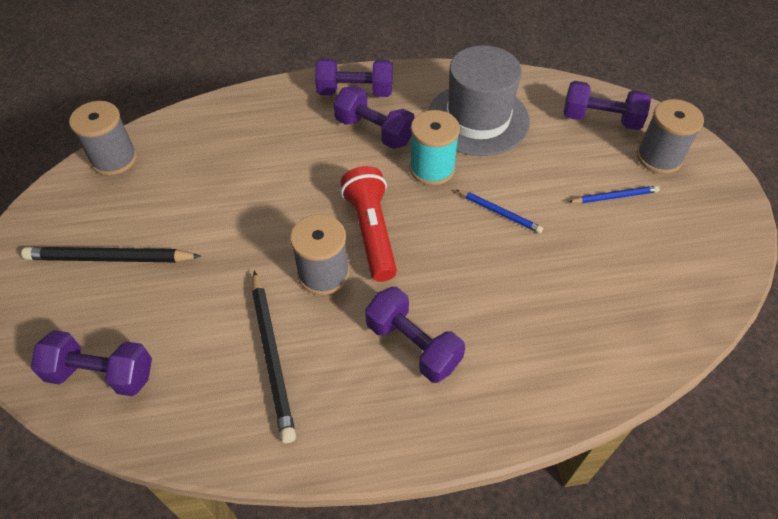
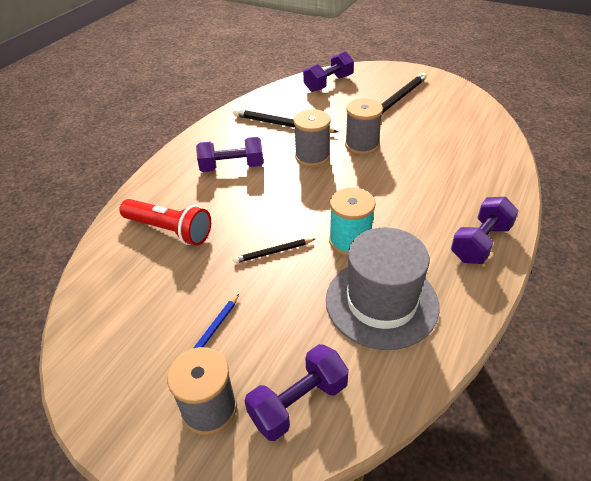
camera: 130 degrees right, 10 degrees down
grey spool [69,101,137,176] -> grey spool moved to [345,98,383,155]
purple dumbbell [334,86,415,149] -> none
red flashlight [341,166,397,282] -> red flashlight moved to [119,199,211,246]
blue pencil [456,190,543,233] -> black pencil [233,238,315,263]

